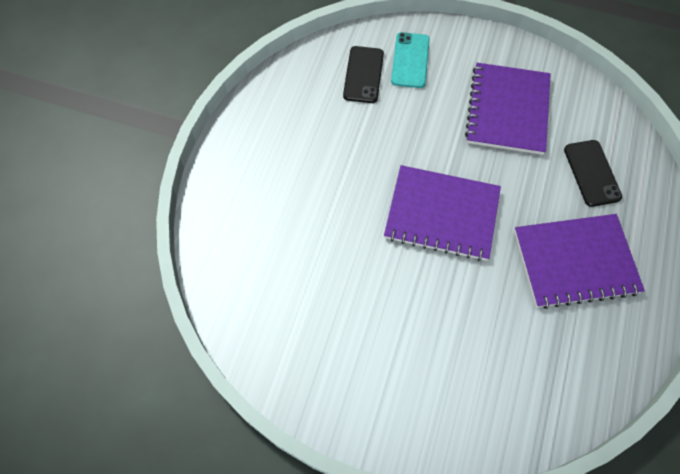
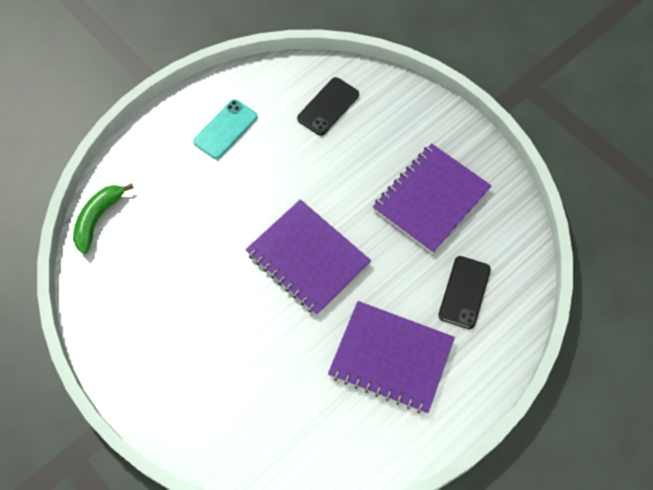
camera: 30 degrees right, 0 degrees up
turquoise phone [391,32,430,88] -> turquoise phone moved to [193,99,258,159]
none -> green banana [73,183,134,254]

